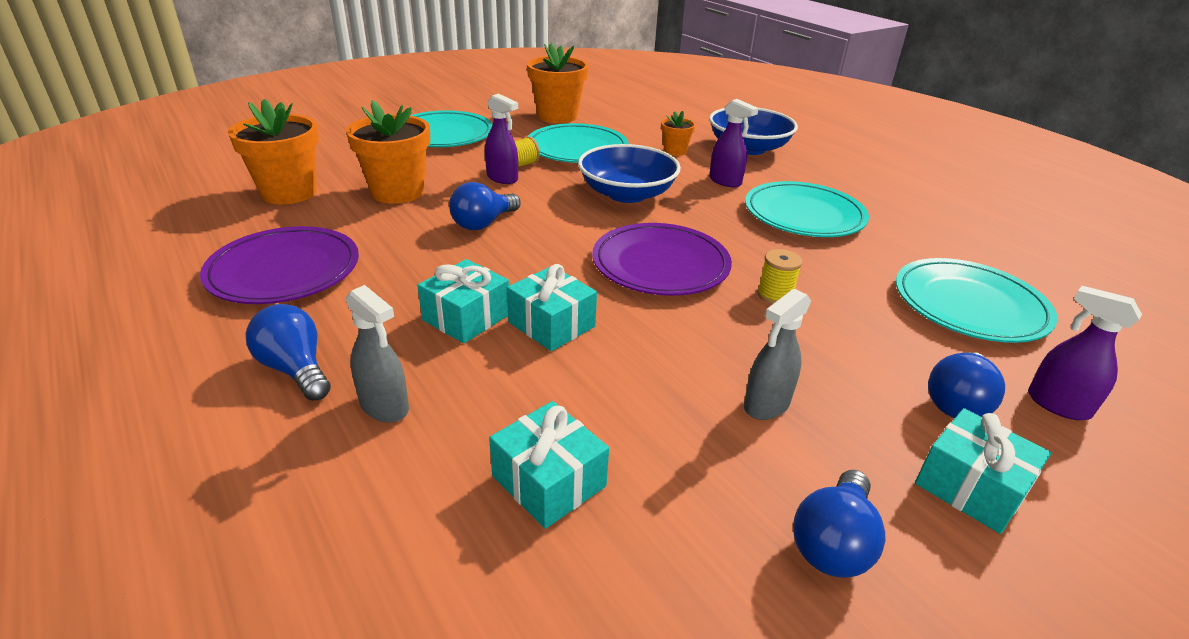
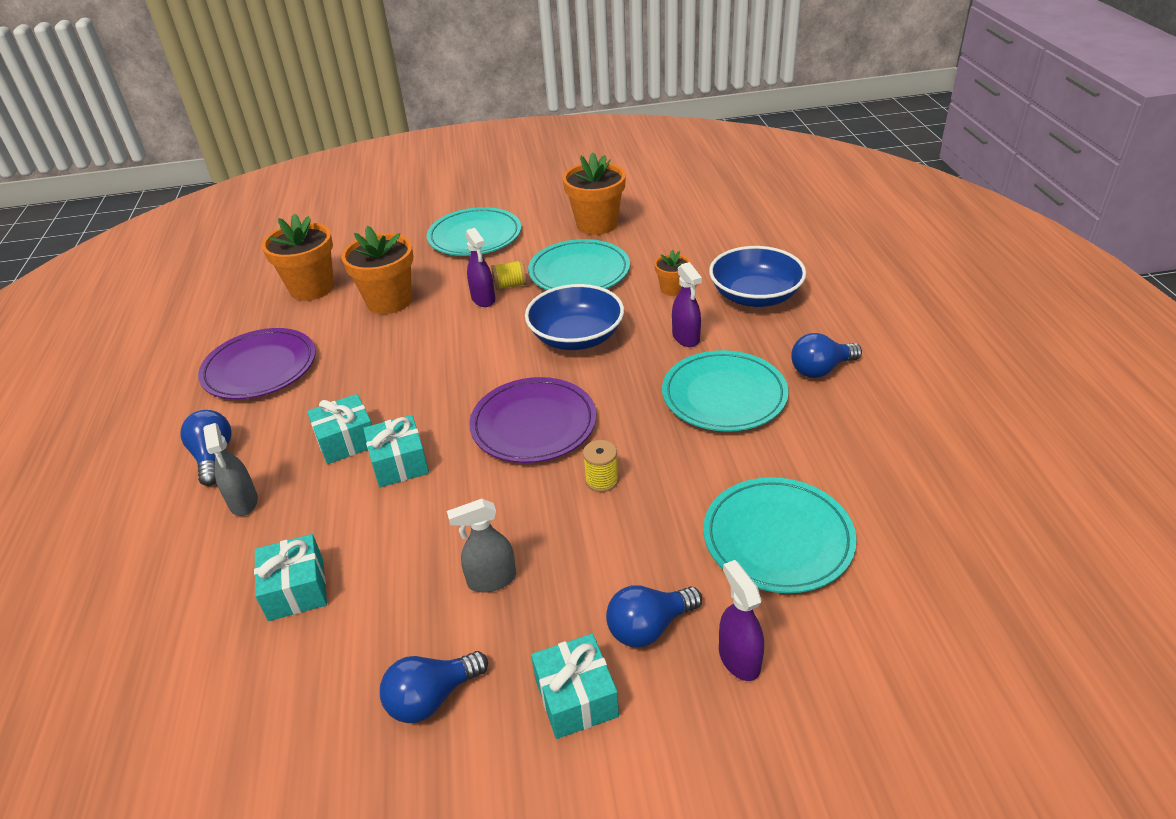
camera: 30 degrees right, 5 degrees up
blue light bulb [449,182,521,230] -> blue light bulb moved to [791,333,862,378]

